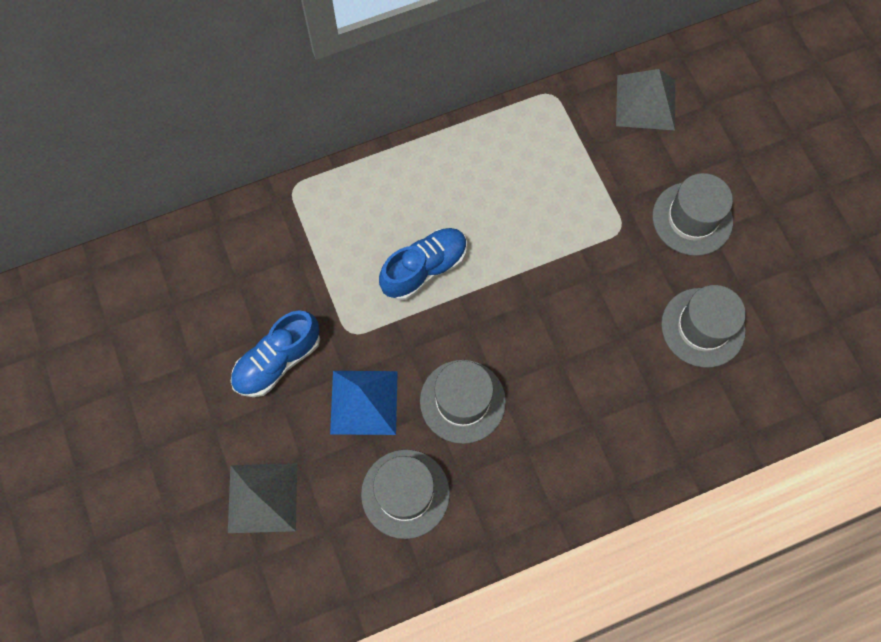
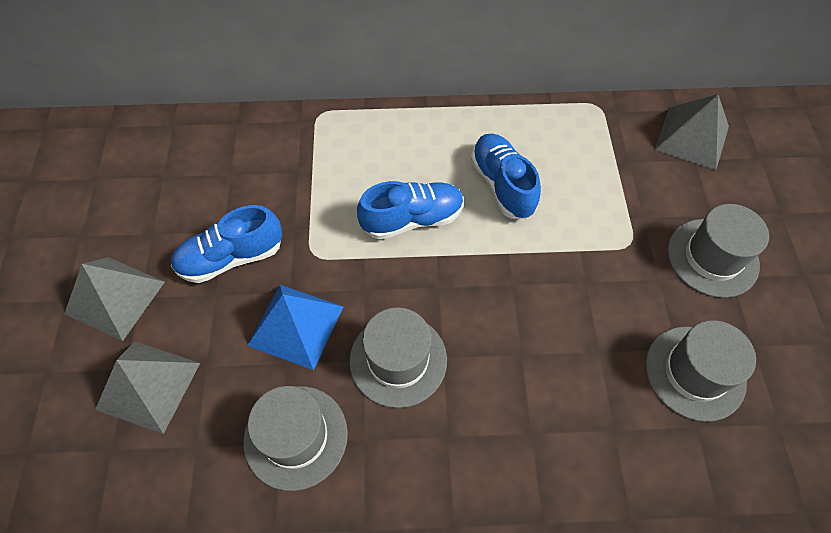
camera: 20 degrees right, 10 degrees down
none -> grey pyramid [64,257,165,341]
none -> blue shoe [471,134,541,219]

